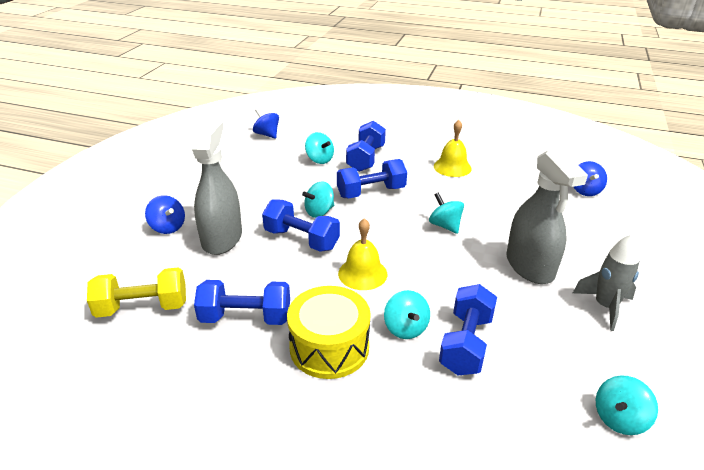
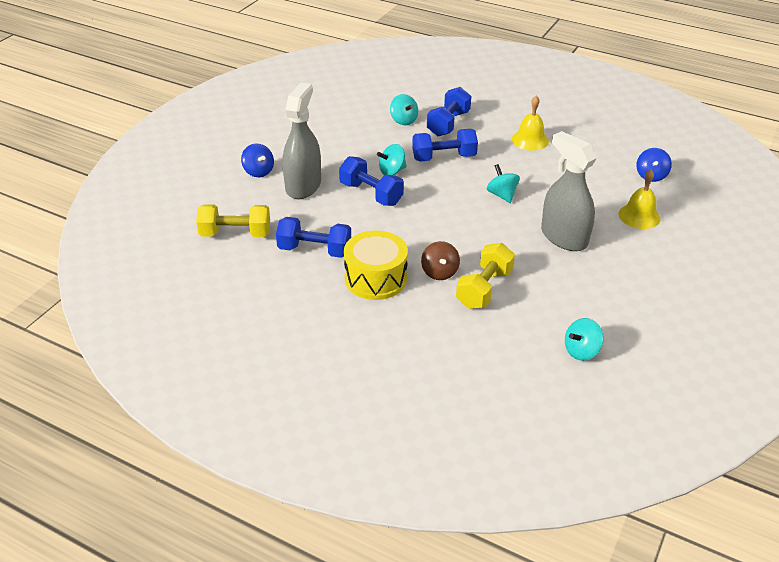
camera: 10 degrees right, 5 degrees up
blue spinning top [253,109,279,139] -> none
yellow bell [338,218,387,290] -> yellow bell moved to [619,169,660,229]
turquoise spinning top [384,290,430,339] -> brown spinning top [421,241,460,280]
blue dumbbell [439,284,497,375] -> yellow dumbbell [456,243,515,309]
grey spray bottle [506,148,588,284] -> grey spray bottle turned 150 degrees clockwise [541,131,597,251]
grey rocket [573,234,640,331] -> none

